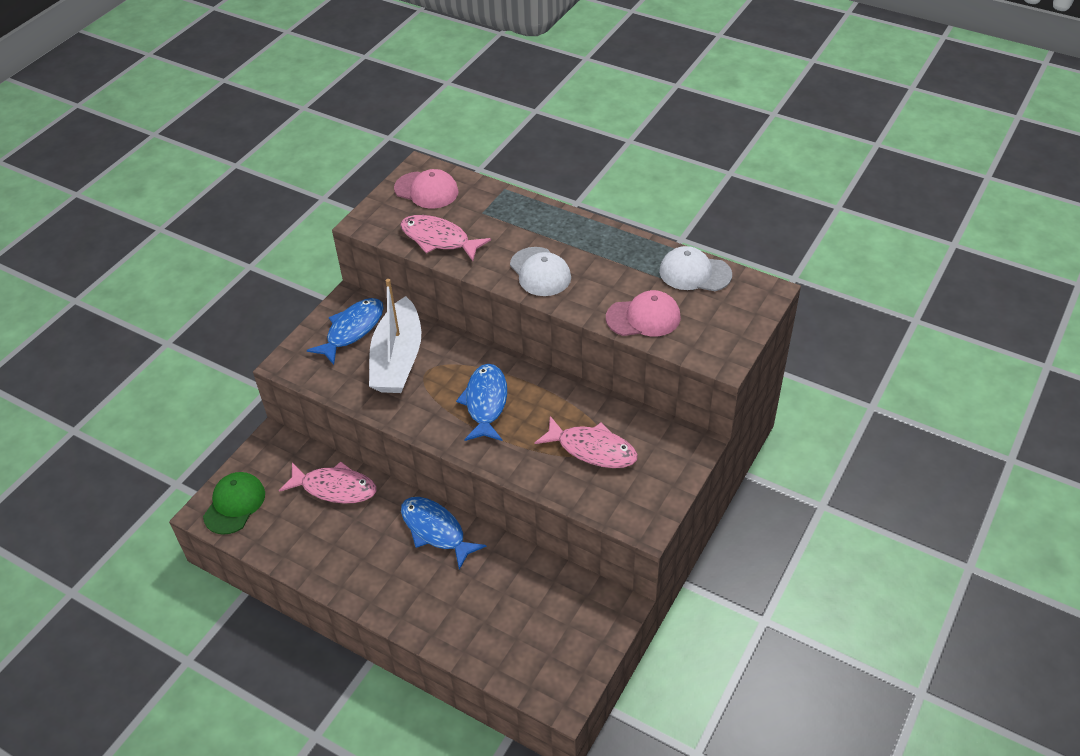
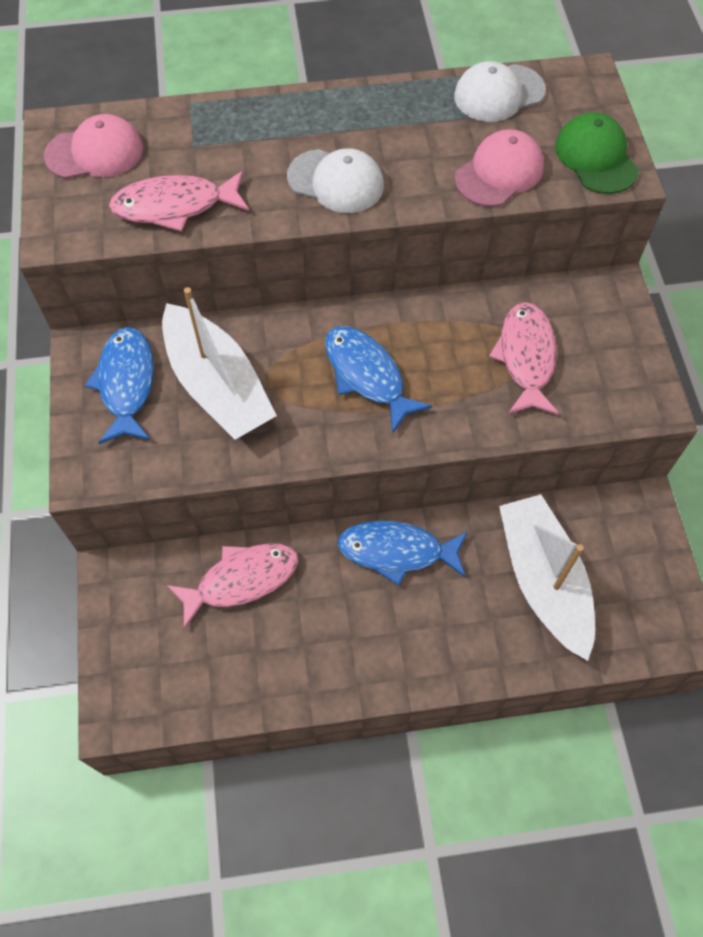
camera: 40 degrees left, 15 degrees up
green cap [203,472,265,535] -> green cap moved to [555,113,639,194]
pink fish [535,416,638,468] -> pink fish turned 75 degrees counterclockwise [489,302,559,415]
none -> white boat [499,494,595,661]

